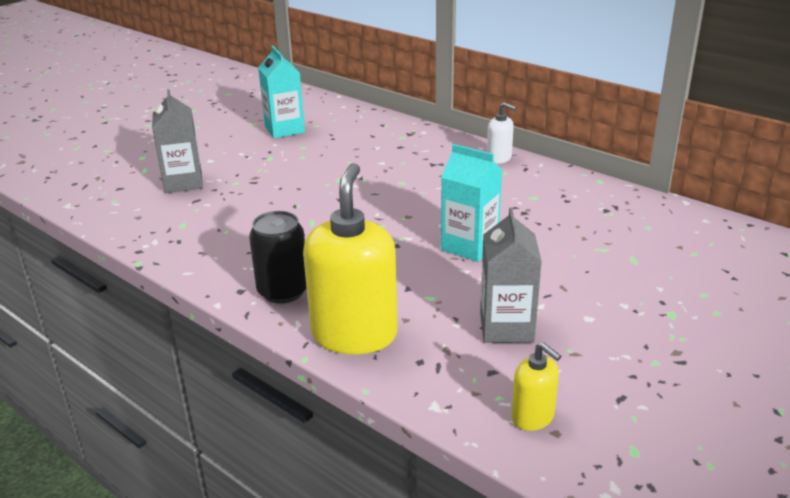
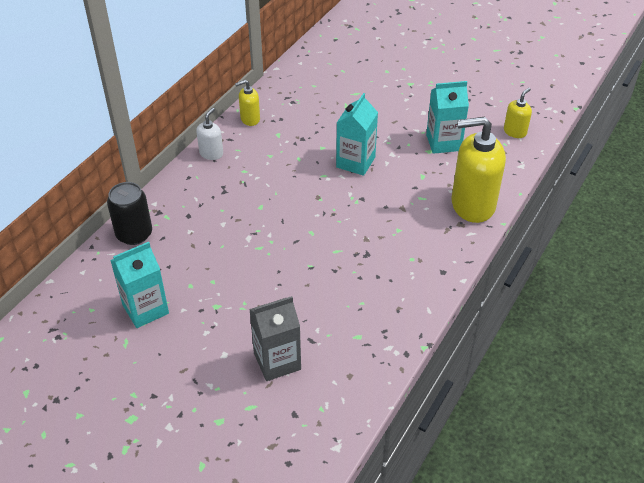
camera: 100 degrees left, 15 degrees up
black can [249,211,307,304] -> black can moved to [107,182,152,245]
grey carton [480,207,542,343] -> turquoise carton [426,81,469,154]
none -> yellow soap dispenser [235,80,260,126]

